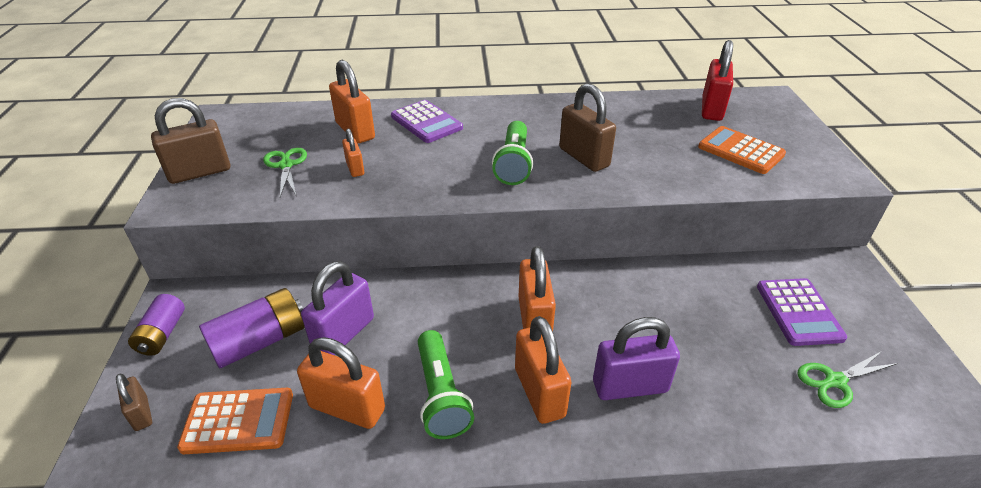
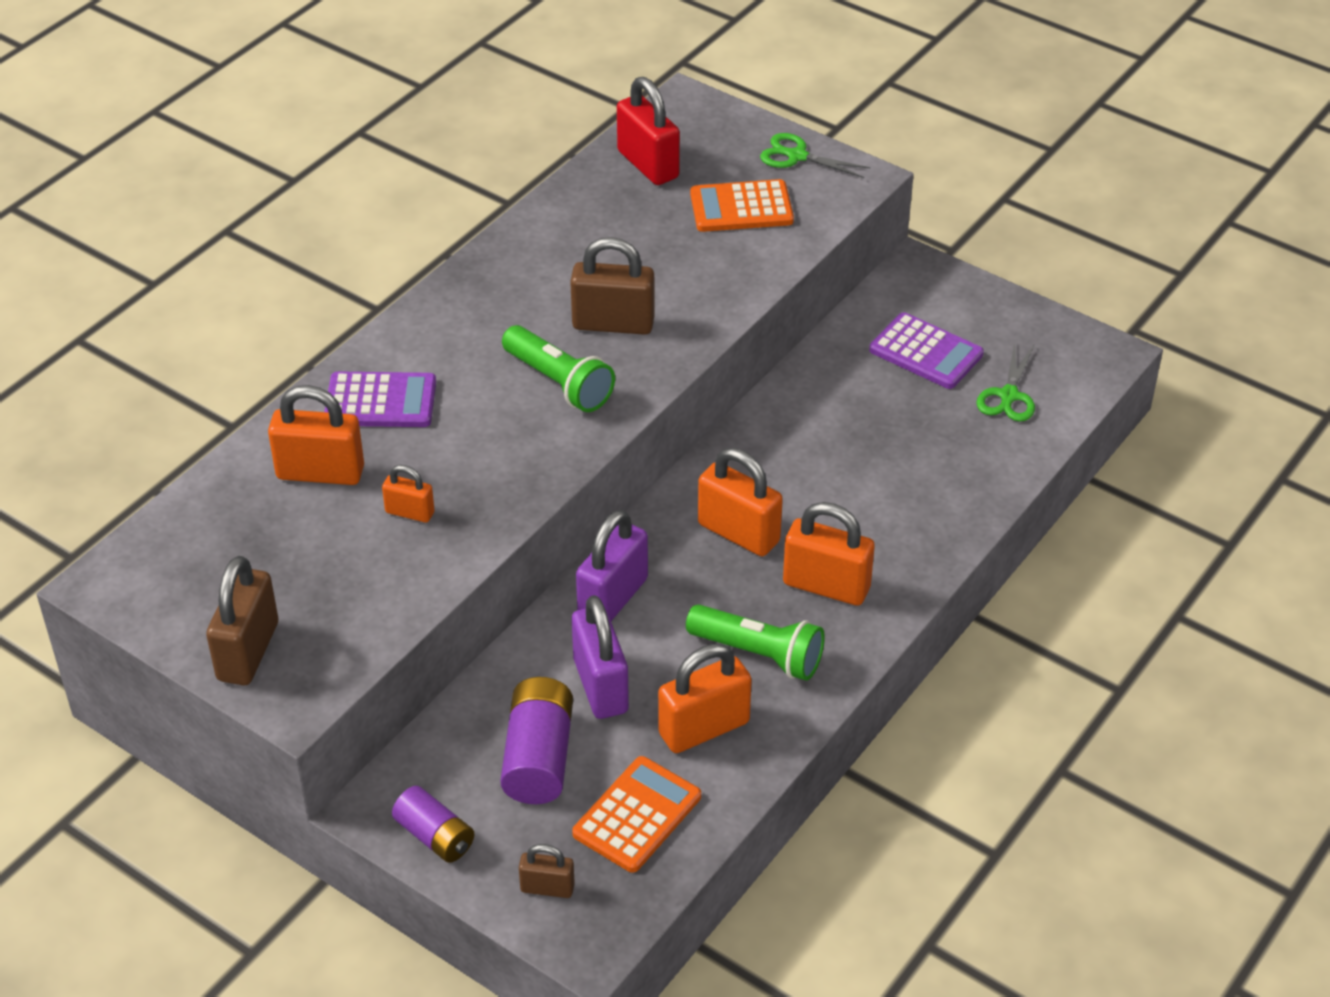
camera: 50 degrees left, 5 degrees up
green scissors [263,148,307,197] -> green scissors moved to [760,133,871,178]
purple padlock [593,317,680,400] -> purple padlock moved to [576,510,648,621]

